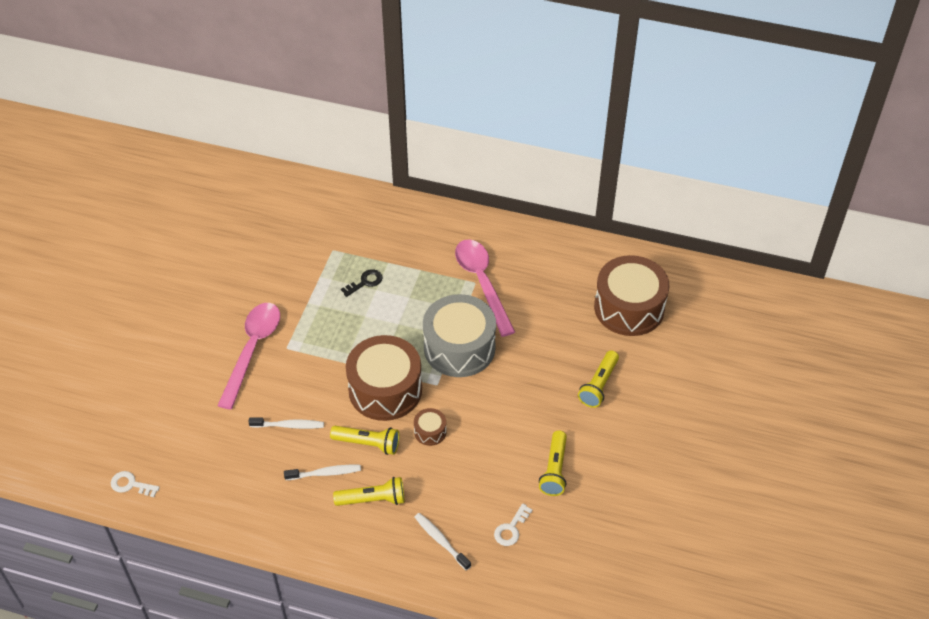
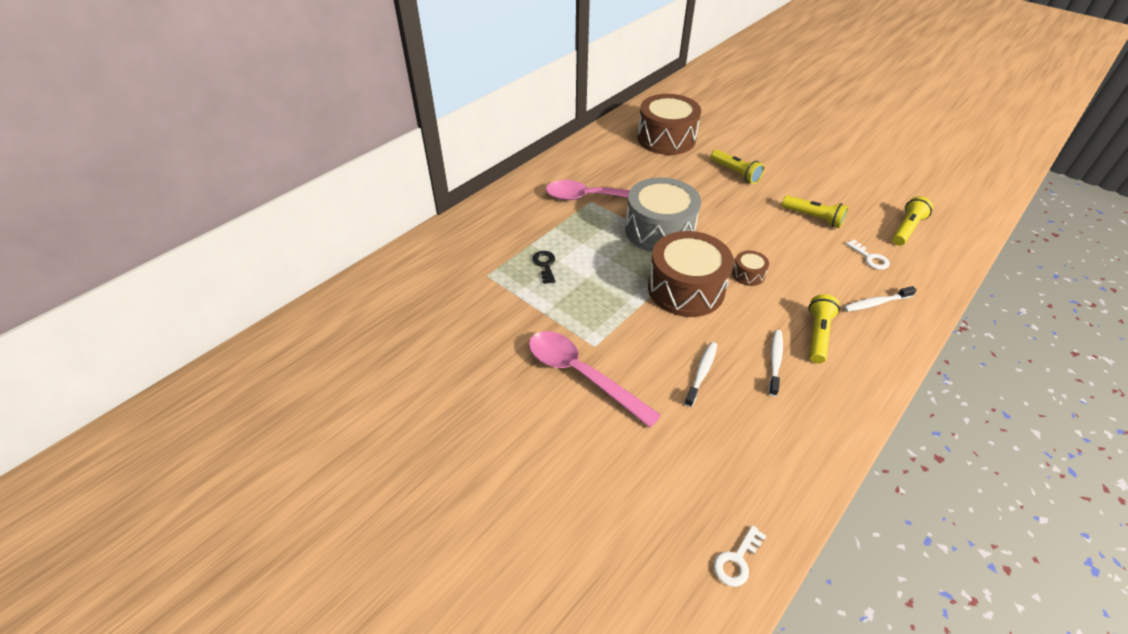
camera: 65 degrees left, 5 degrees down
yellow flashlight [330,426,399,455] -> yellow flashlight moved to [892,197,933,246]

